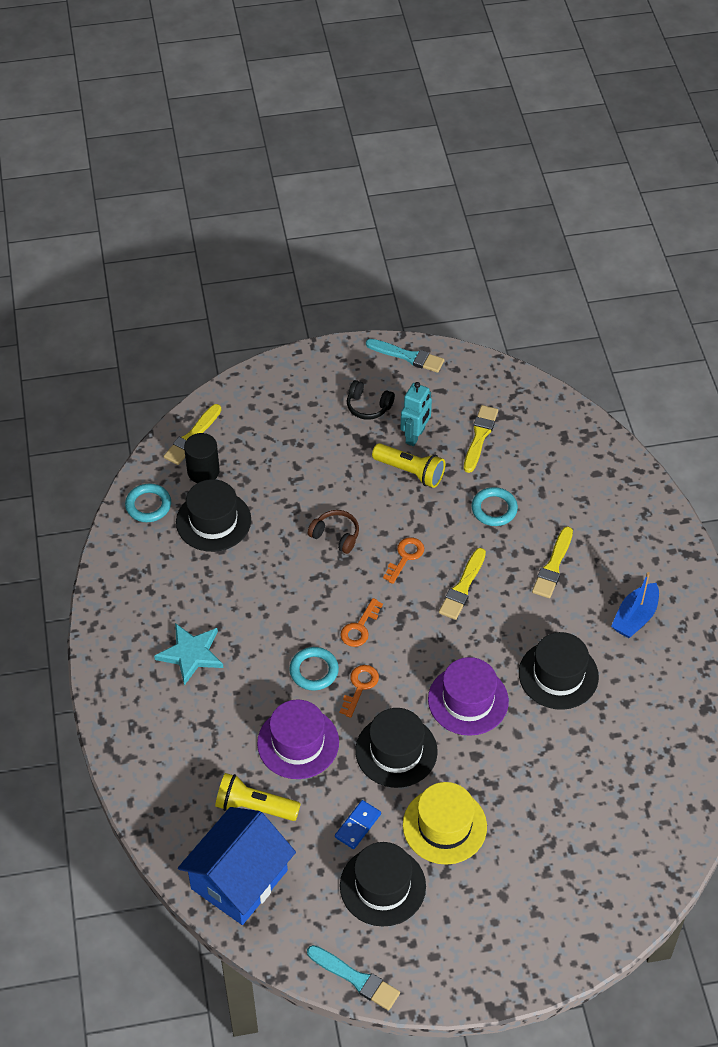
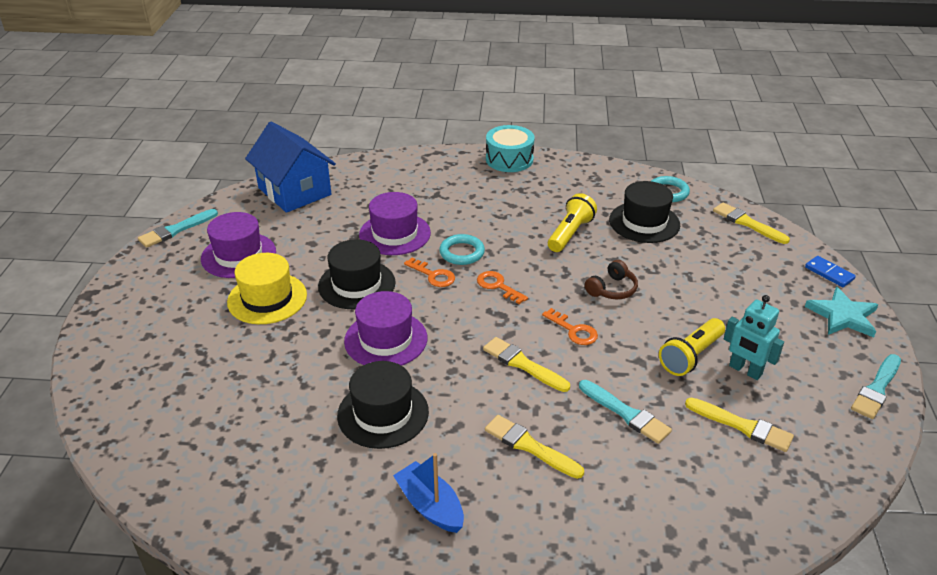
camera: 105 degrees right, 15 degrees down
turquoise star [154,623,224,686] -> turquoise star moved to [805,287,878,337]
black cylinder [184,433,220,483] -> none
yellow flashlight [215,773,301,821] -> yellow flashlight moved to [548,193,597,252]
blue domino [335,800,381,849] -> blue domino moved to [805,256,856,287]
black hat [340,842,426,927] -> purple hat [201,212,276,278]
black headphones [347,380,395,420] -> none
turquoise ring [472,487,518,526] -> turquoise brush [579,380,672,444]
none -> turquoise drum [486,125,535,172]

